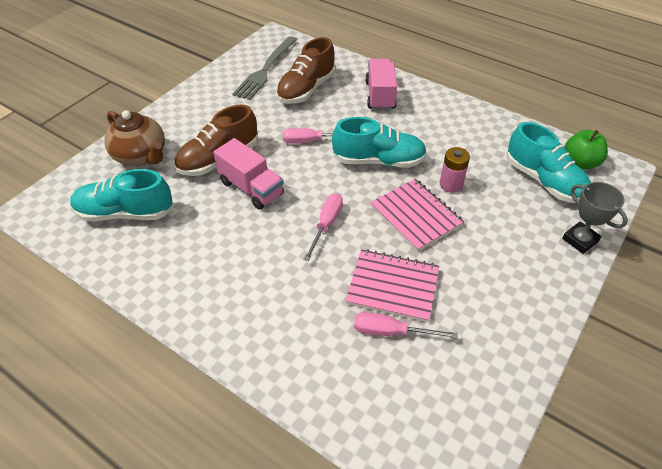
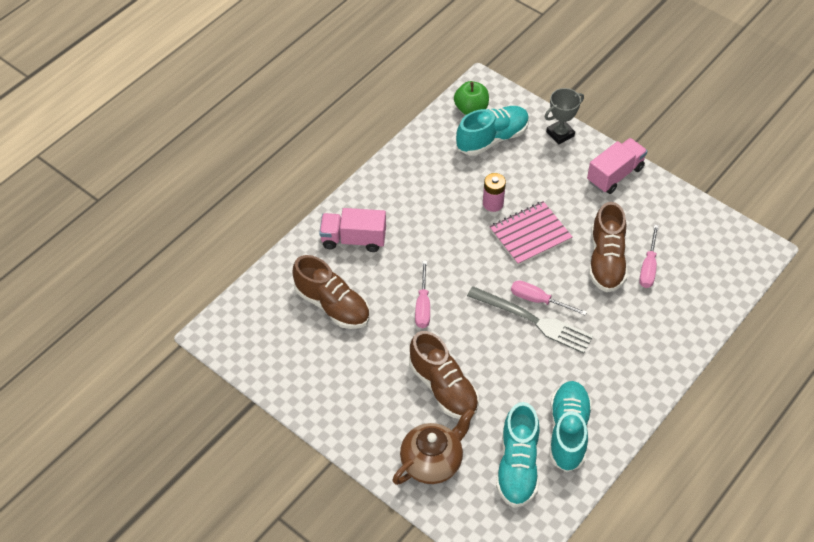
camera: 85 degrees left, 5 degrees up
pink truck [213,138,284,210] -> pink truck moved to [587,138,648,194]
grey fork [233,36,297,100] -> grey fork moved to [467,286,593,354]
turquoise shoe [332,117,427,168] -> turquoise shoe moved to [549,381,592,472]
pink notebook [345,249,439,322] -> brown shoe [589,202,628,292]

